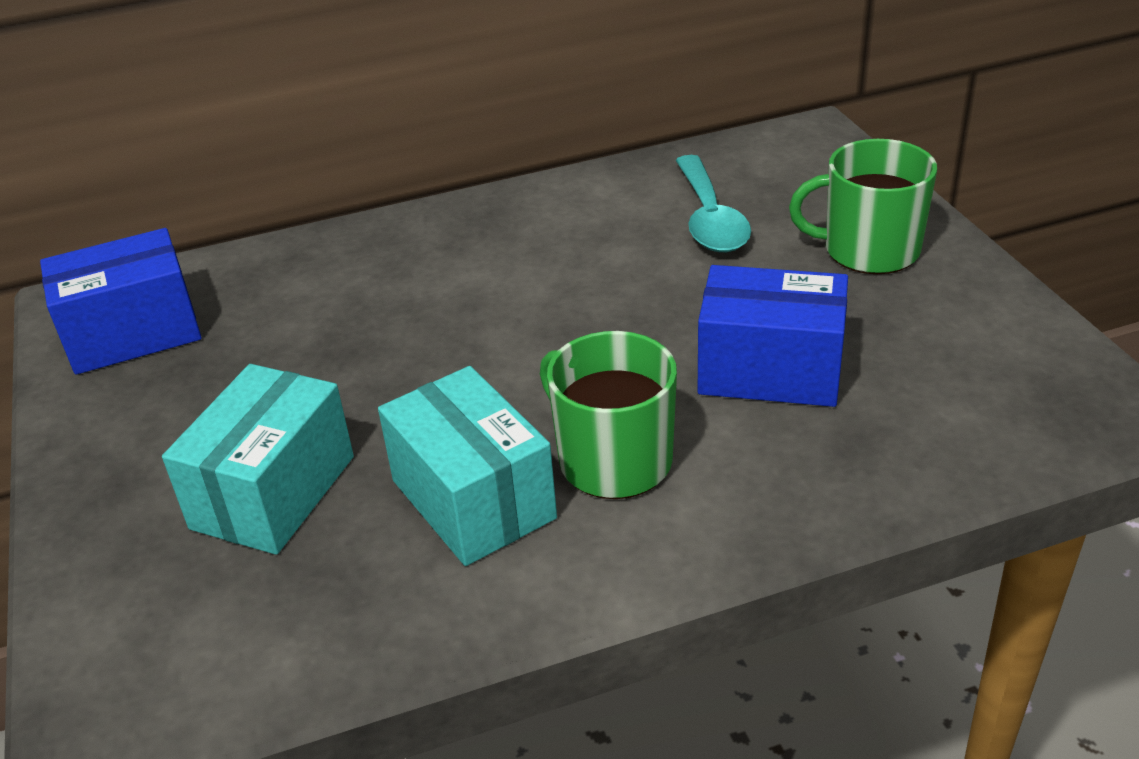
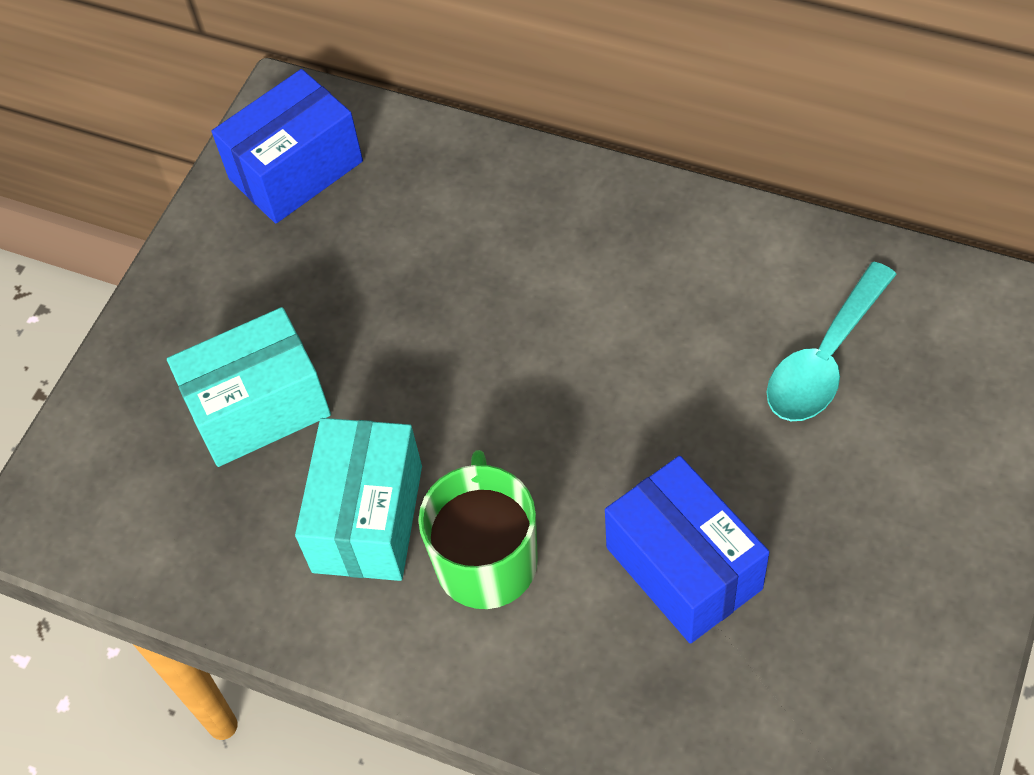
camera: 45 degrees right, 20 degrees up
blue box [40,228,202,375] -> blue box turned 60 degrees counterclockwise [212,69,363,223]
green mug [789,139,937,274] -> none

